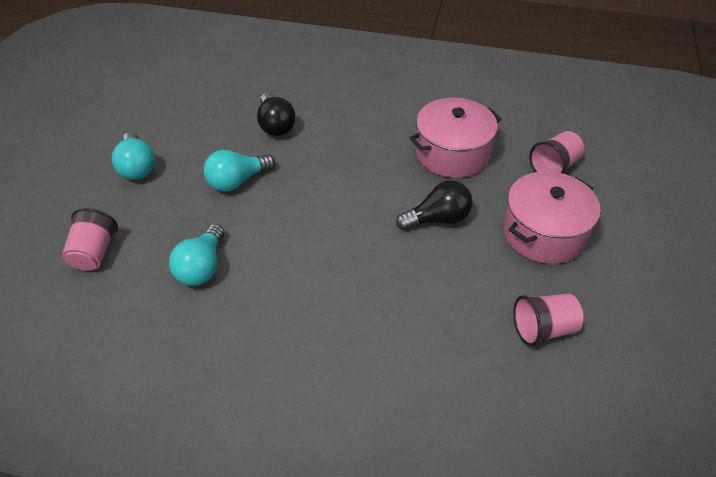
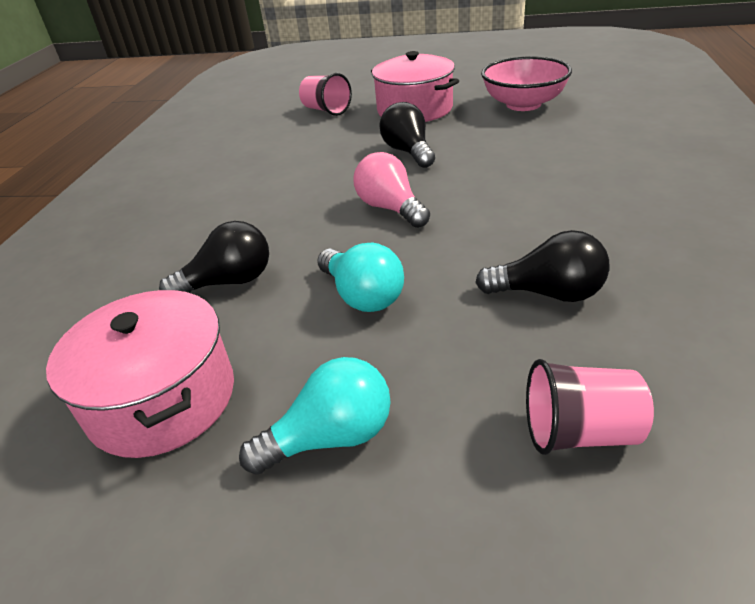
camera: 90 degrees left, 10 degrees down
turquoise light bulb [169,224,224,286] -> black light bulb [475,230,610,302]
pink pot [409,98,501,178] -> pink pot moved to [46,290,234,458]
pink cup [513,293,584,346] -> pink bowl [481,56,572,111]
none -> pink light bulb [354,152,430,228]

